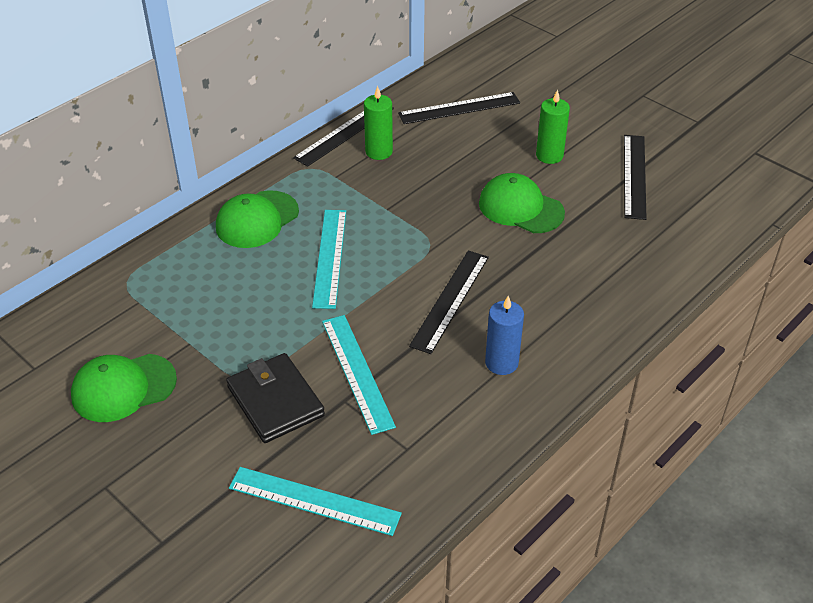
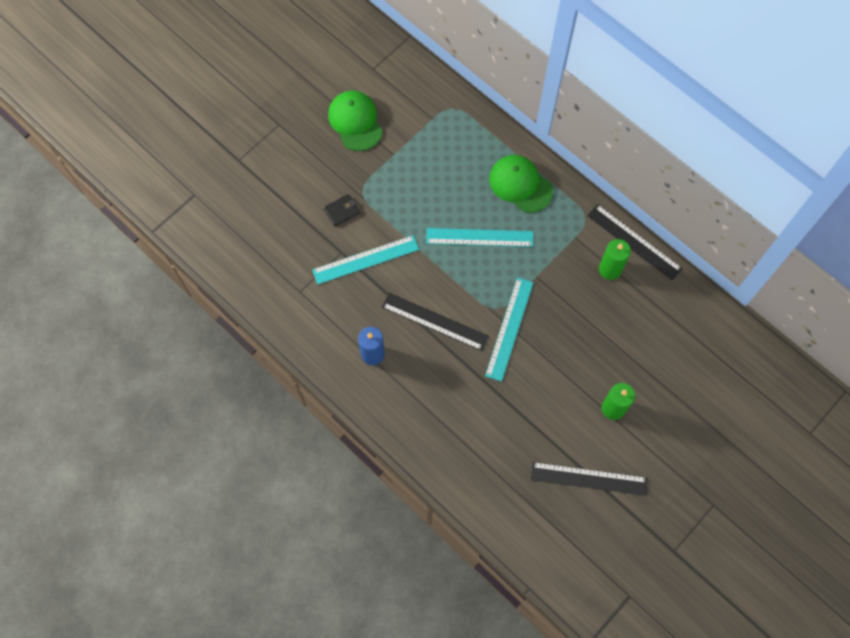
camera: 90 degrees right, 25 degrees up
black wallet [226,353,325,443] -> black wallet [324,194,360,227], size x0.52
turquoise ruler [229,467,402,536] -> turquoise ruler moved to [485,277,534,382]
black ruler [398,92,520,124] -> none
green cap [479,173,565,233] -> none

